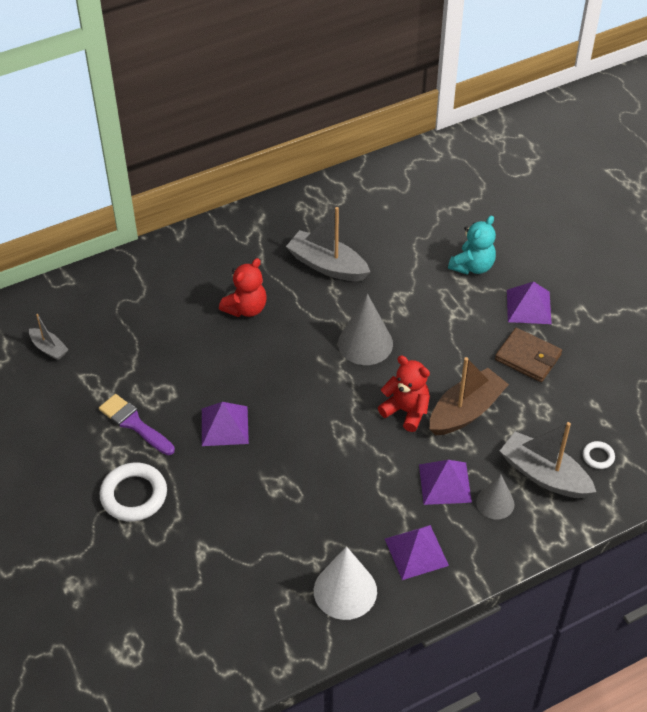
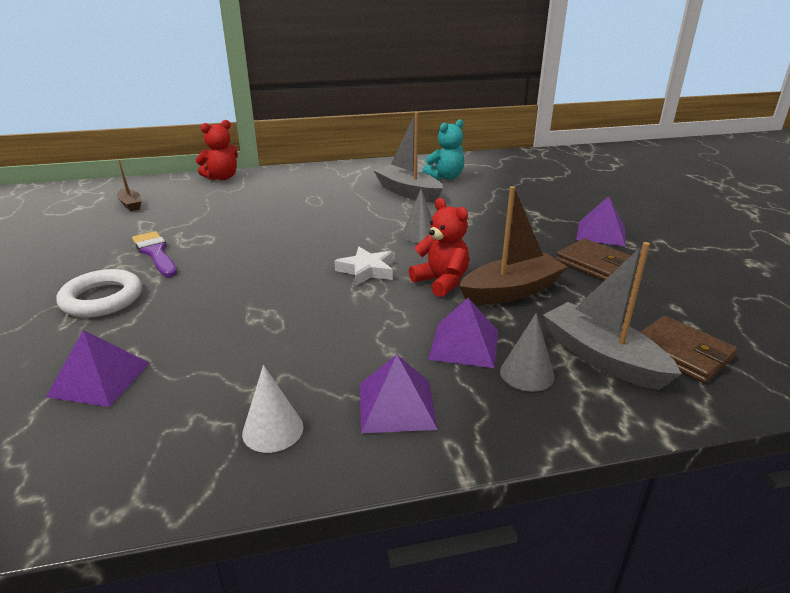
camera: 15 degrees right, 20 degrees down
grey boat [29,314,69,360] -> brown boat [117,160,142,211]
purple pyramid [202,402,249,446] -> purple pyramid moved to [46,330,150,407]
red teddy bear [219,258,267,317] -> red teddy bear moved to [196,120,238,180]
white cone [314,546,377,620] -> white cone [242,365,303,453], size x0.63
grey cone [338,294,393,365] -> grey cone [402,189,432,243], size x0.63
turquoise teddy bear [448,216,496,275] -> turquoise teddy bear moved to [422,119,464,180]
white ring [583,441,615,469] -> brown wallet [640,316,738,383]
none -> white star [334,247,393,286]

